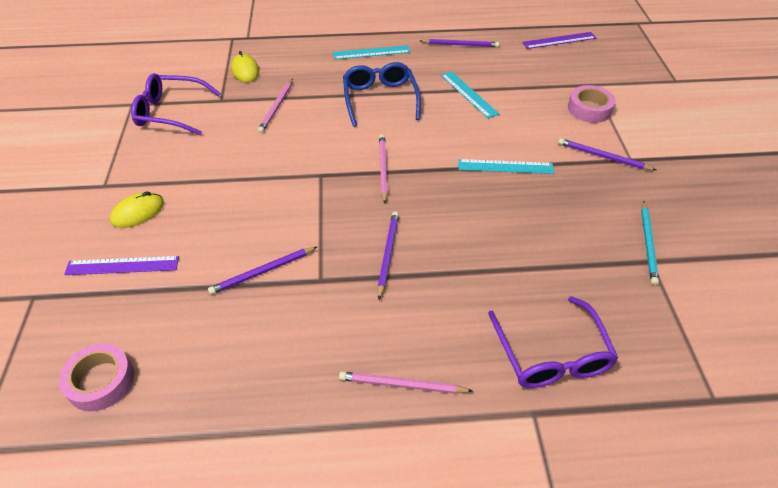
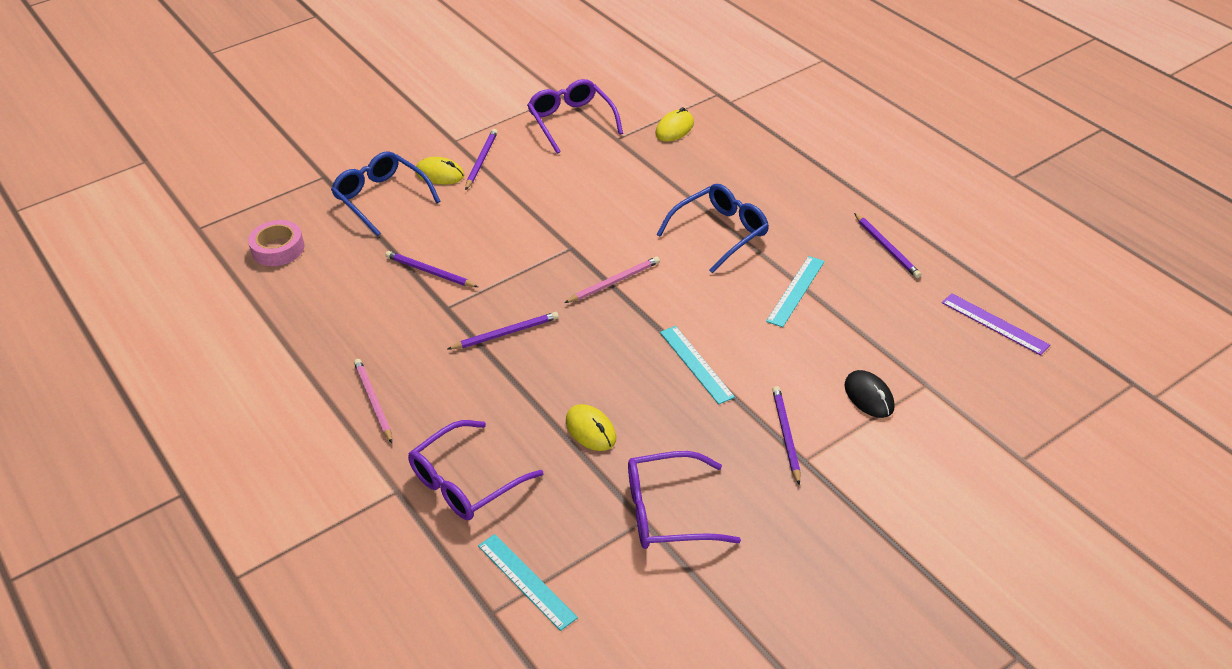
camera: 60 degrees right, 5 degrees down
purple ruler [64,256,179,275] -> blue glasses [331,151,441,236]
pink pencil [258,79,293,133] -> none
turquoise ruler [333,45,411,60] -> turquoise ruler moved to [478,534,578,631]
pink tape [568,85,616,123] -> black mouse [845,370,894,418]
turquoise pencil [641,201,659,285] -> purple glasses [628,451,741,549]
none -> purple pencil [465,129,498,190]
none -> yellow mouse [566,404,616,451]

